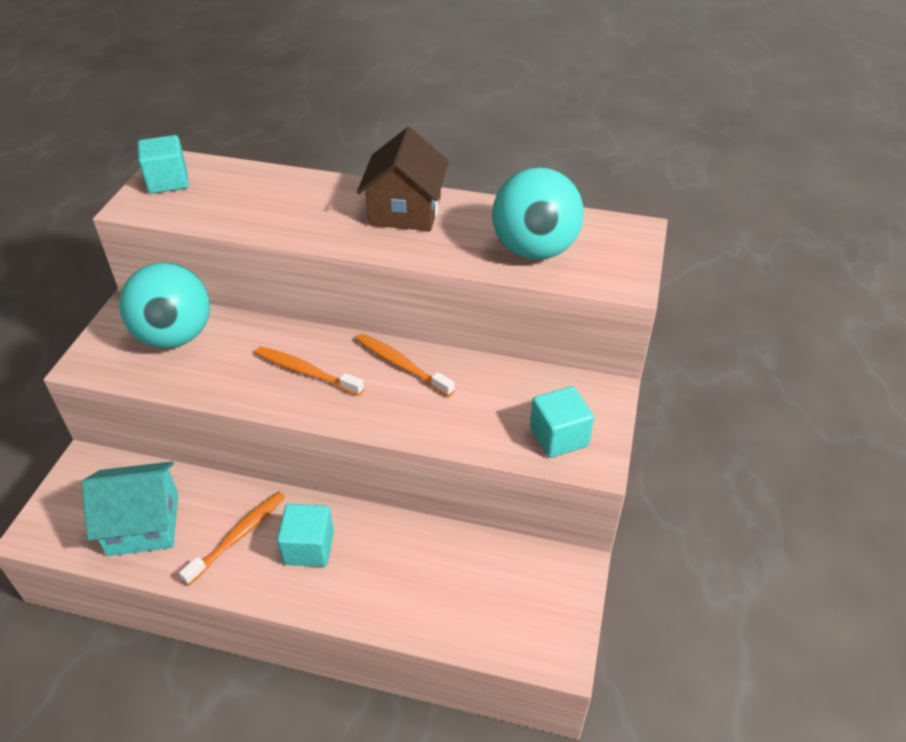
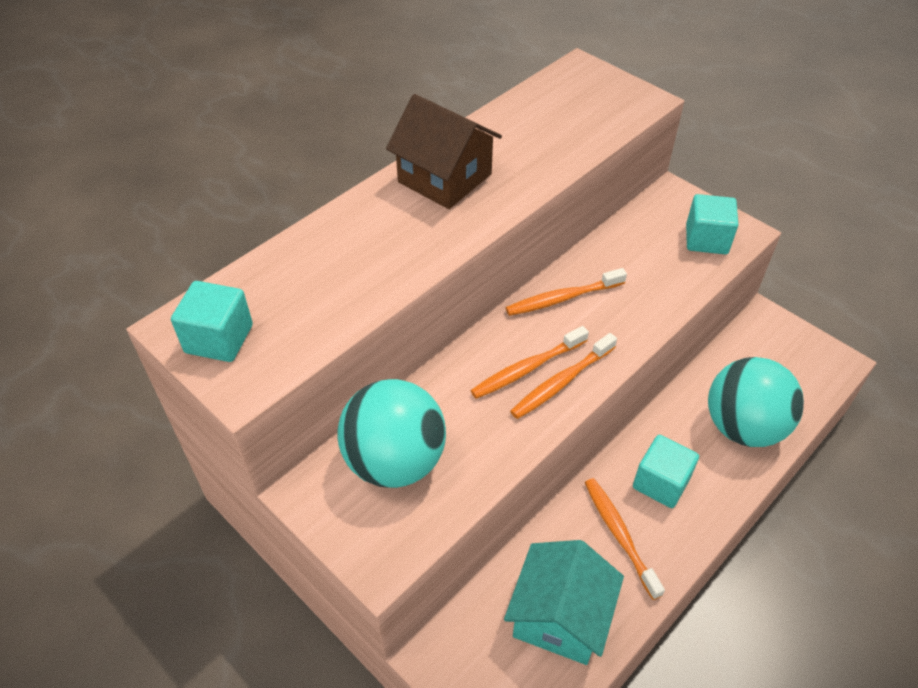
camera: 60 degrees left, 5 degrees up
turquoise ball [492,167,584,260] -> turquoise ball moved to [708,357,804,447]
none -> orange toothbrush [510,333,617,419]

